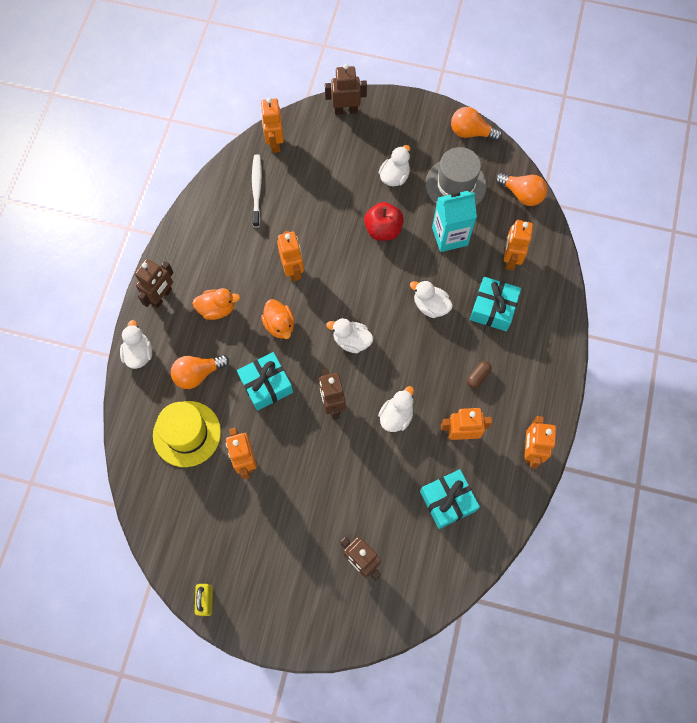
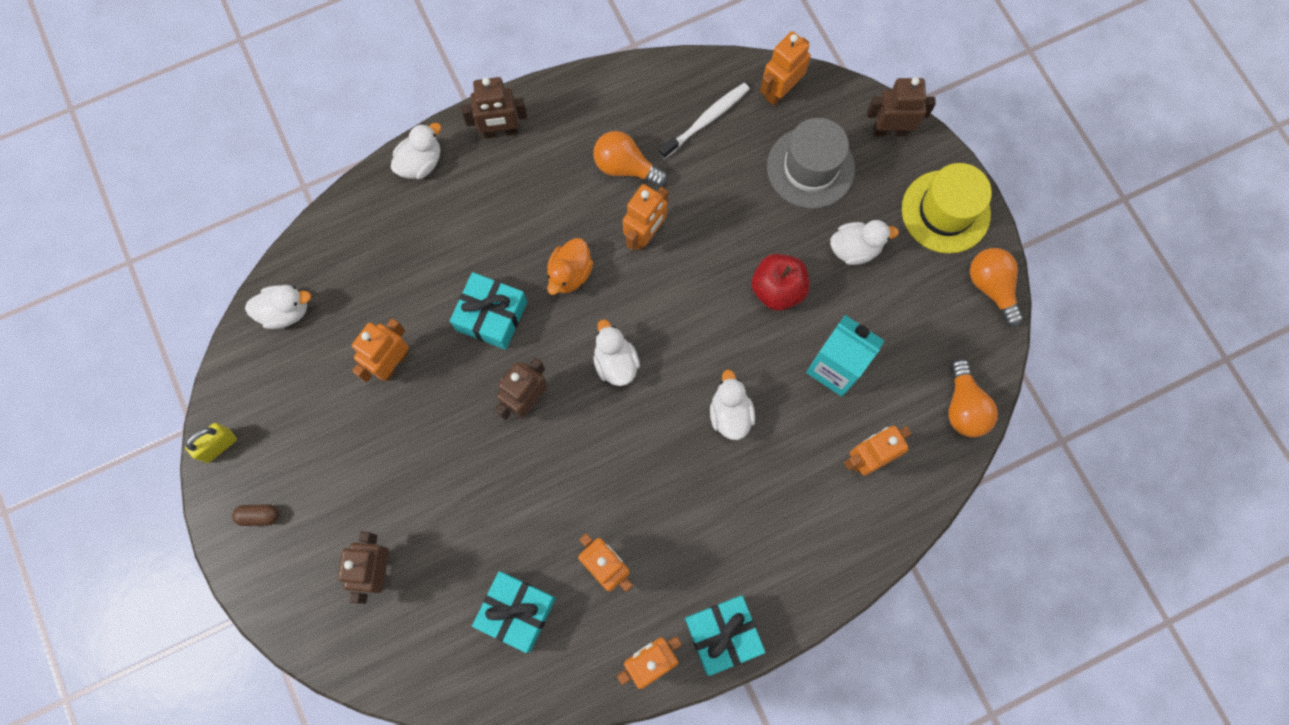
camera: 50 degrees right, 5 degrees up
yellow hat [153,401,221,467] -> yellow hat moved to [902,163,992,253]
orange light bulb [171,355,229,389] -> orange light bulb moved to [593,131,667,187]
orange duck [192,288,240,320] -> none
brown robot [325,64,367,115] -> brown robot turned 45 degrees counterclockwise [867,77,936,136]
white duck [378,386,414,432] -> white duck moved to [245,285,311,329]
grey hat [426,147,487,205] -> grey hat moved to [767,118,855,209]
brown capsule [467,361,491,388] -> brown capsule moved to [232,504,279,526]
turquoise gift [470,277,521,331] -> turquoise gift moved to [685,595,765,676]

